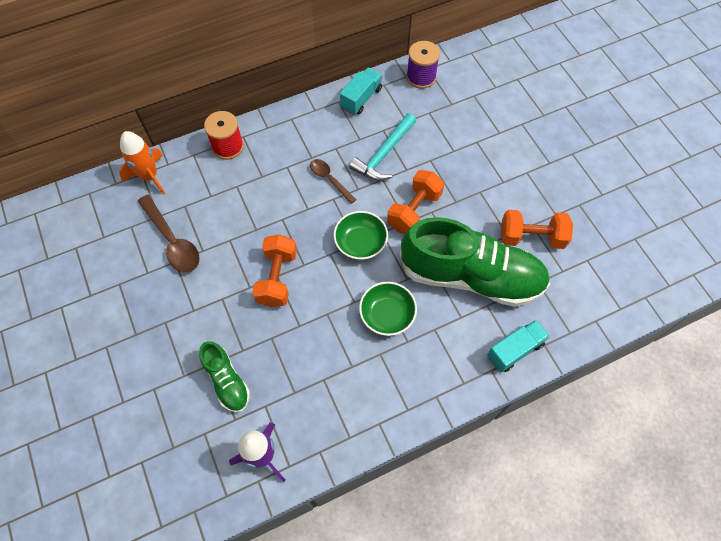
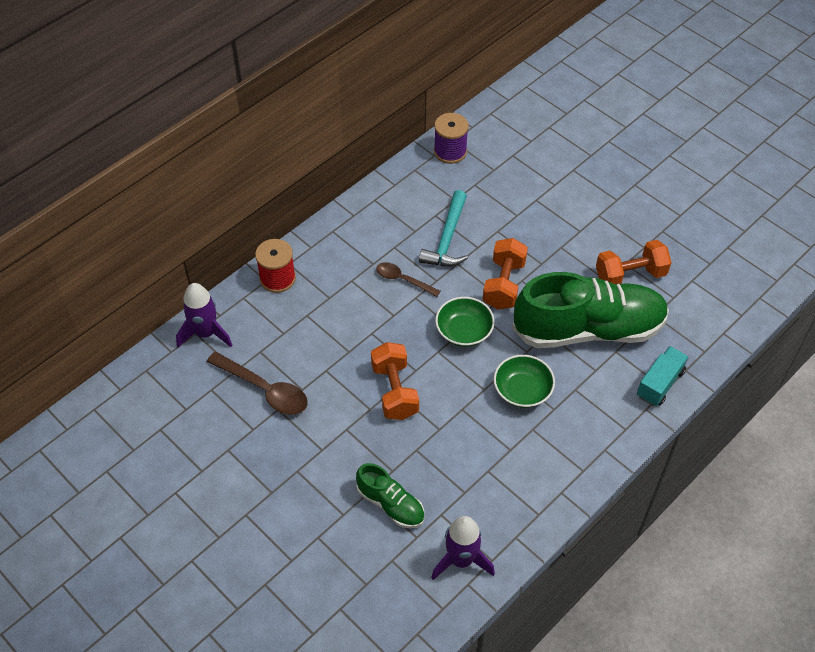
camera: 20 degrees left, 10 degrees down
orange rocket [119,131,166,195] -> purple rocket [176,283,233,347]
turquoise truck [340,68,382,115] -> none

